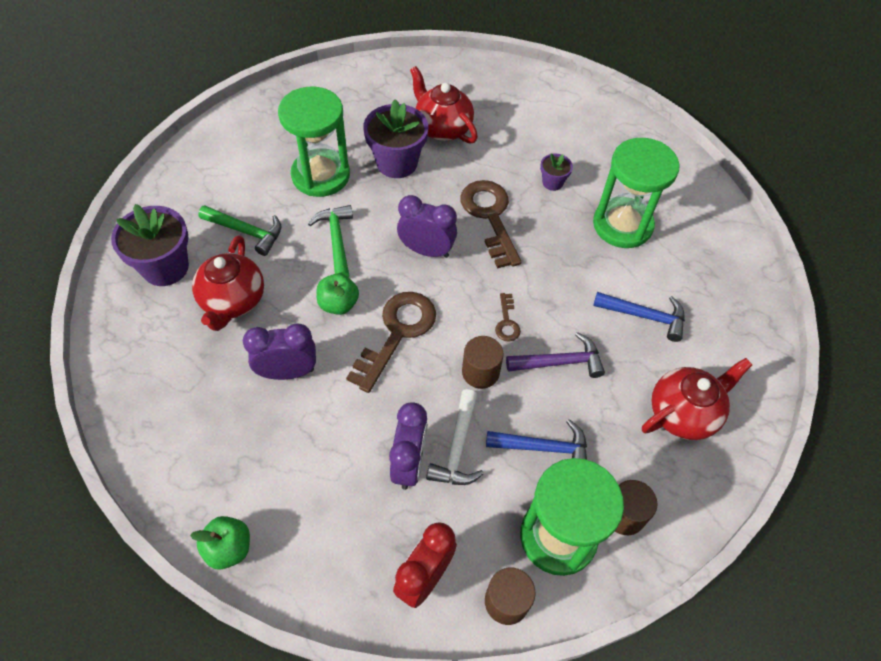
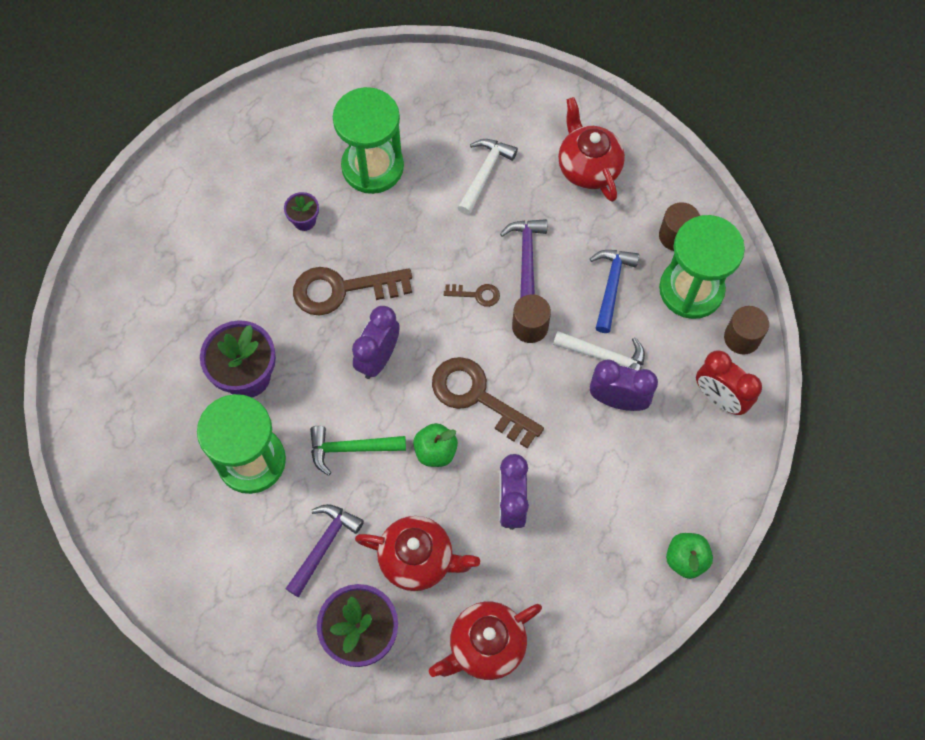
camera: 80 degrees left, 10 degrees up
green hammer [198,205,282,256] -> purple hammer [285,504,364,597]
red teapot [410,66,478,144] -> red teapot moved to [429,602,542,680]
blue hammer [593,292,685,342] -> white hammer [458,139,518,215]

